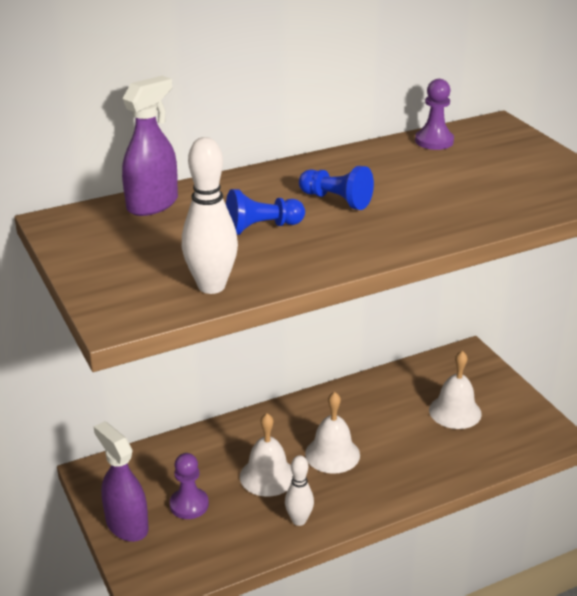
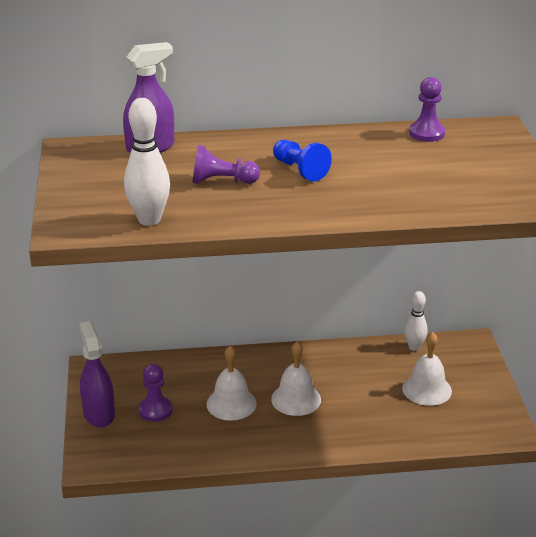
camera: 20 degrees right, 0 degrees up
blue pawn [226,189,305,235] -> purple pawn [192,145,260,184]
white bowling pin [285,455,314,526] -> white bowling pin moved to [404,291,428,351]

